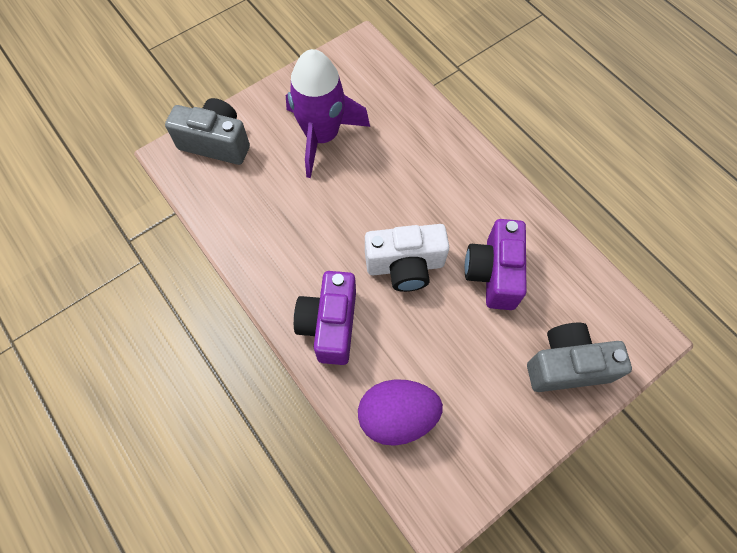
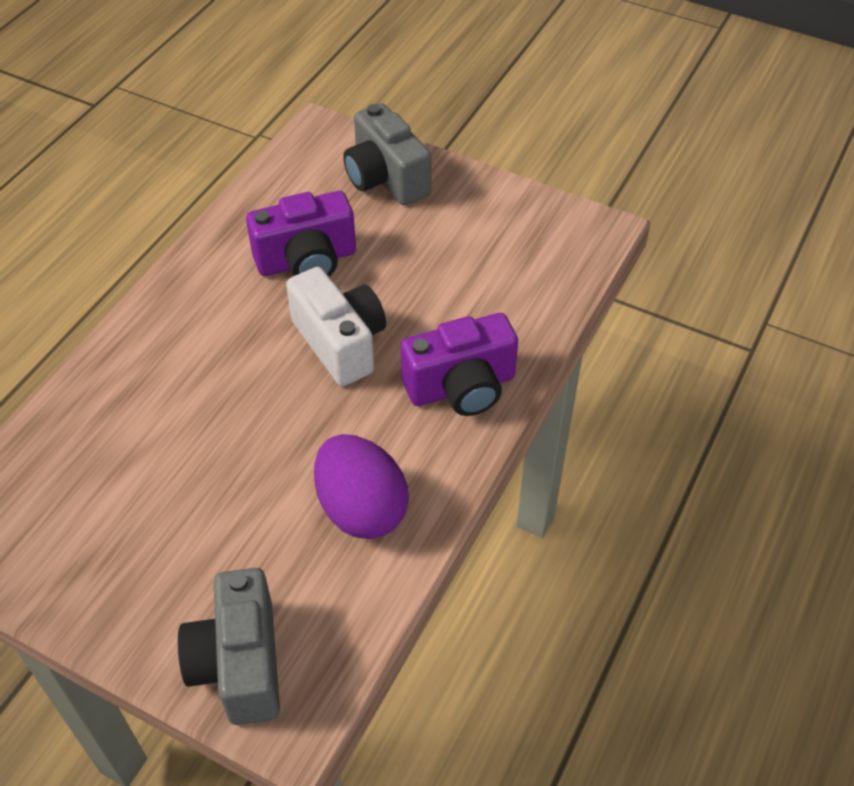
camera: 115 degrees left, 15 degrees down
purple rocket [286,49,370,178] -> none
purple egg [358,379,443,446] -> purple egg moved to [314,434,409,539]

